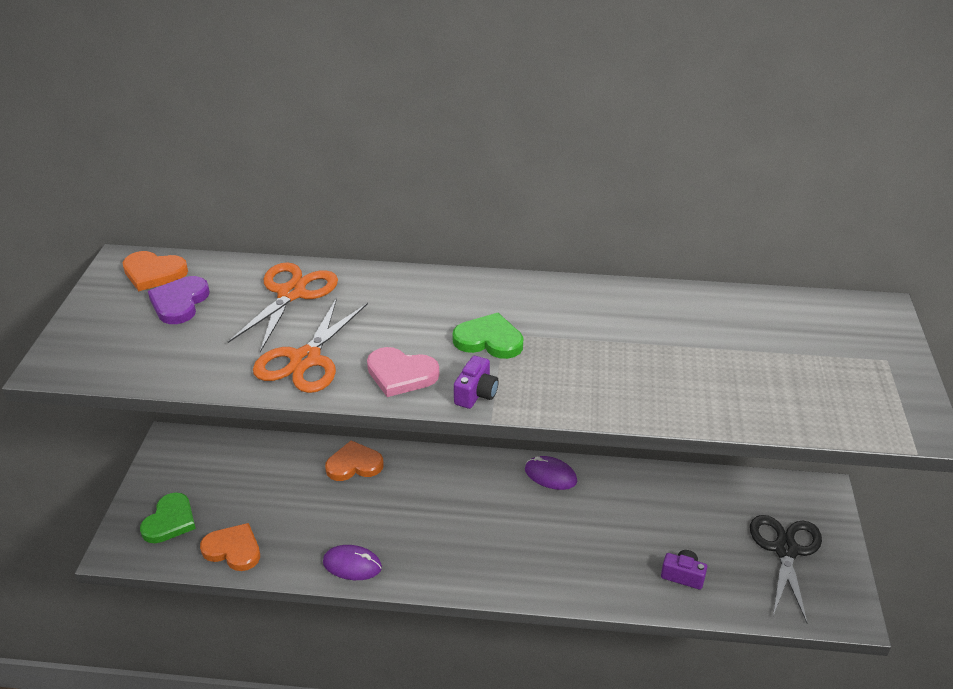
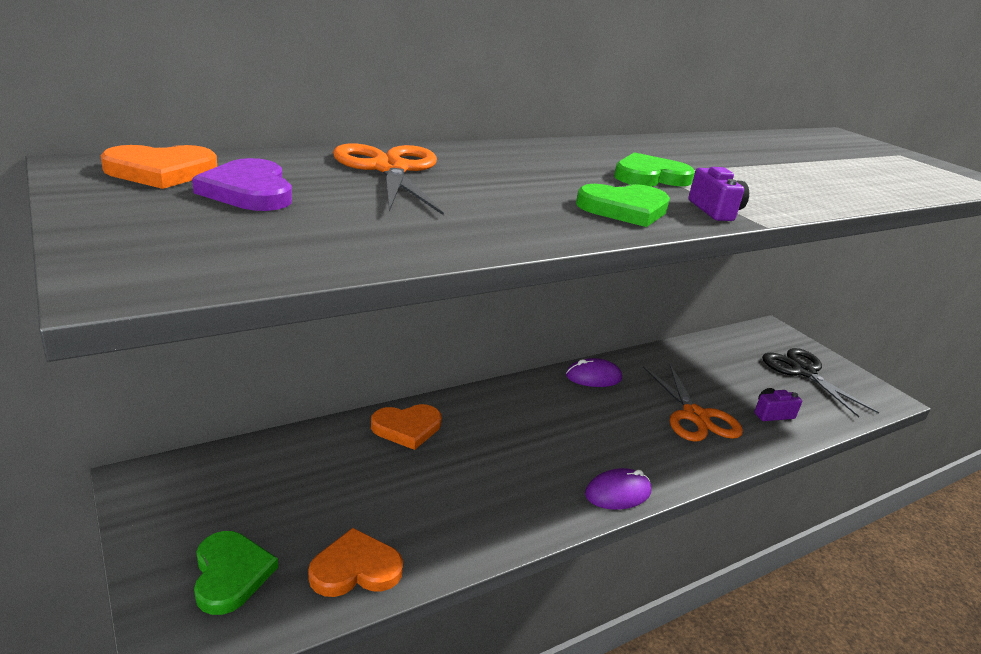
camera: 40 degrees left, 10 degrees down
orange scissors [253,298,368,393] -> orange scissors moved to [643,364,743,442]
purple mouse [323,545,382,580] -> purple mouse moved to [585,468,651,510]
orange heart [325,440,384,481] -> orange heart turned 150 degrees counterclockwise [371,404,442,450]
pink heart [367,347,440,397] -> green heart [576,184,670,227]

